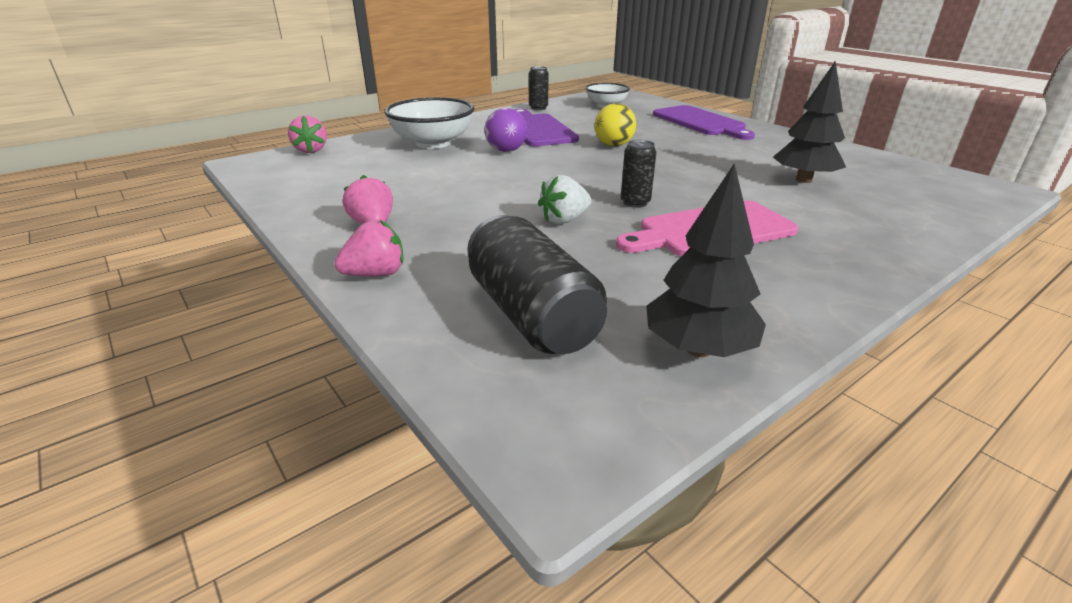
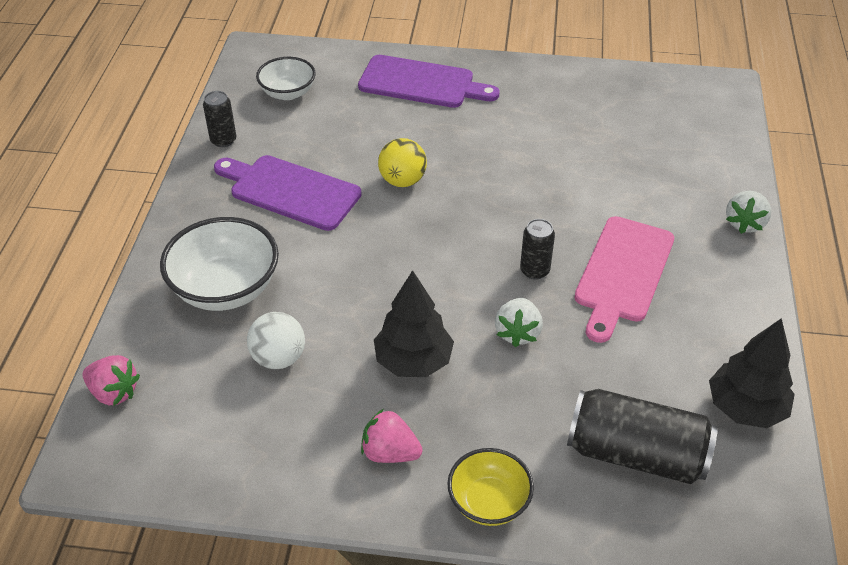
camera: 45 degrees left, 15 degrees up
pink strawberry [334,219,404,277] -> yellow bowl [447,448,534,526]
purple ball [485,108,527,152] -> none
black tree [773,61,846,183] -> black tree moved to [374,270,454,377]
none -> white ball [247,312,305,369]
none -> white strawberry [726,191,771,234]

